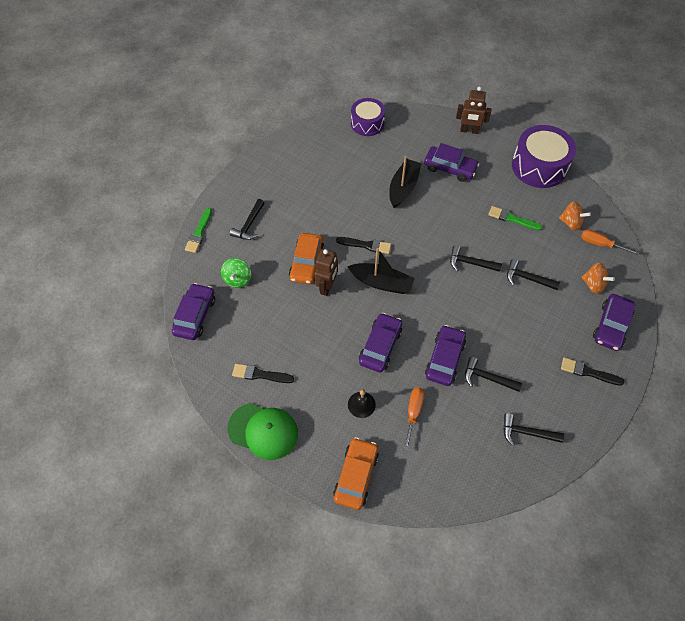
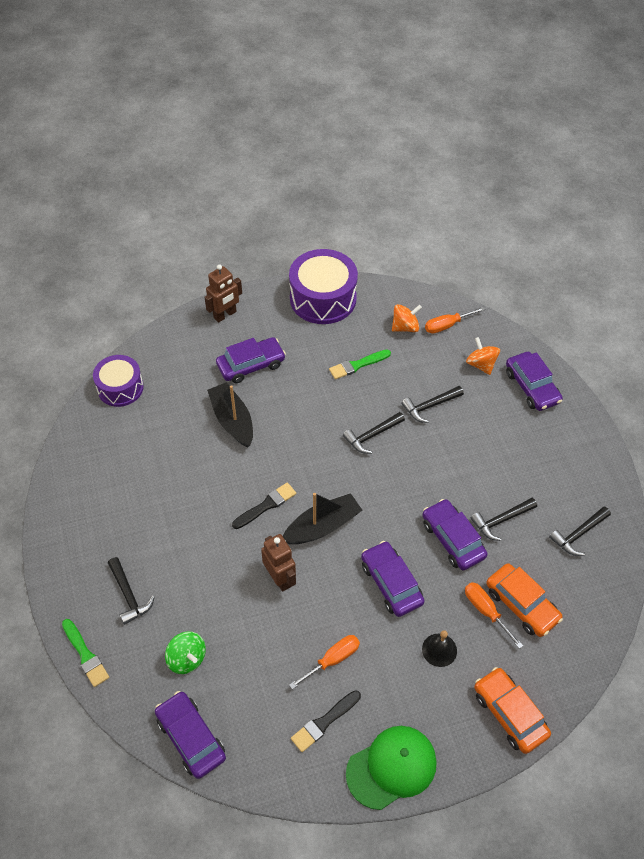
camera: 50 degrees left, 5 degrees down
orange car [289,233,324,284] -> orange car moved to [486,563,563,637]
black brush [561,357,625,386] -> none
orange spinning top [582,263,615,294] -> orange spinning top turned 105 degrees counterclockwise [466,337,500,375]
none -> orange screwdriver [289,635,360,689]

